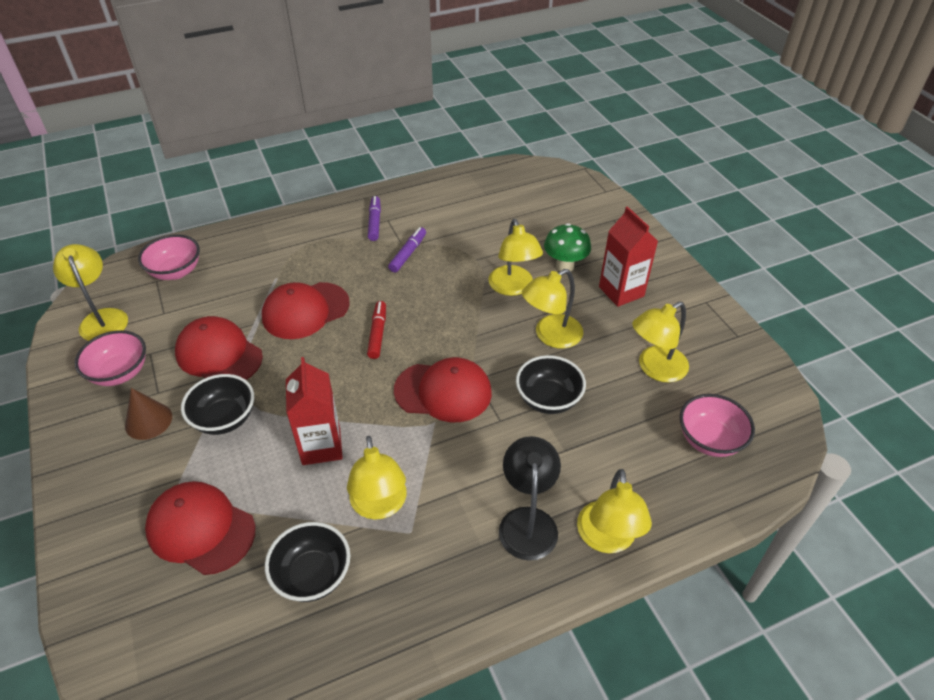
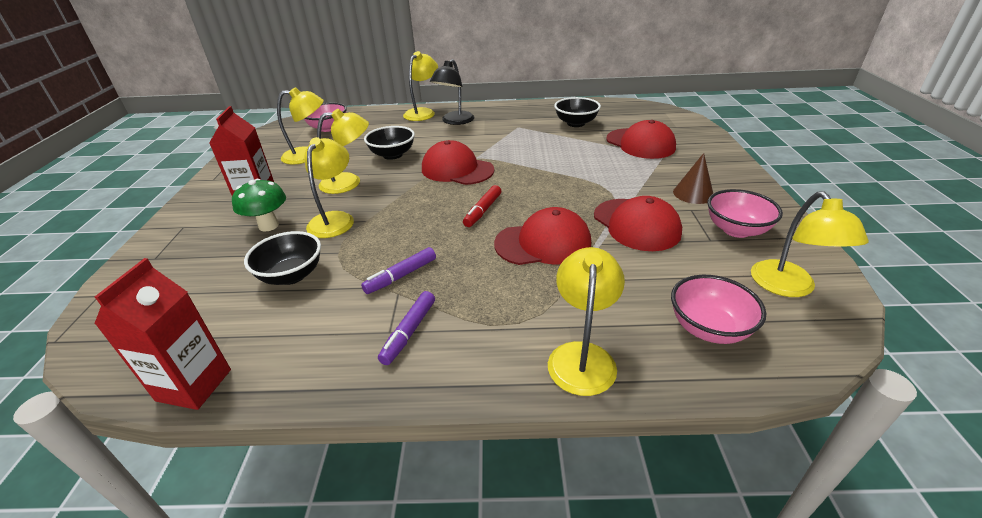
camera: 155 degrees left, 10 degrees down
black bowl [181,374,254,435] -> black bowl moved to [244,231,321,285]
red carton [286,357,343,465] -> red carton moved to [94,258,231,410]
yellow lamp [347,436,407,520] -> yellow lamp moved to [548,247,625,396]

